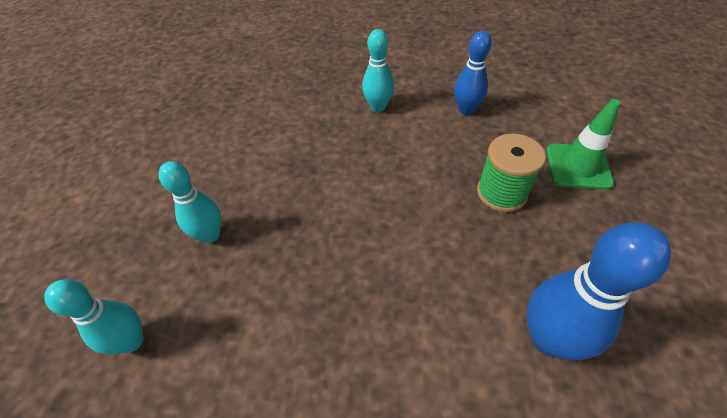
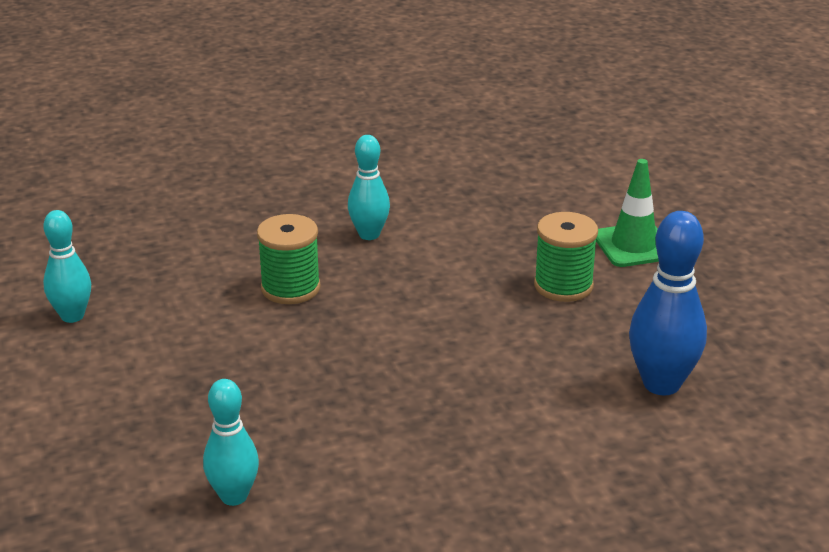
camera: 25 degrees left, 20 degrees down
turquoise bowling pin [158,161,221,243] -> turquoise bowling pin moved to [43,210,91,323]
blue bowling pin [454,31,492,115] -> none
none -> green spool [257,214,321,304]

